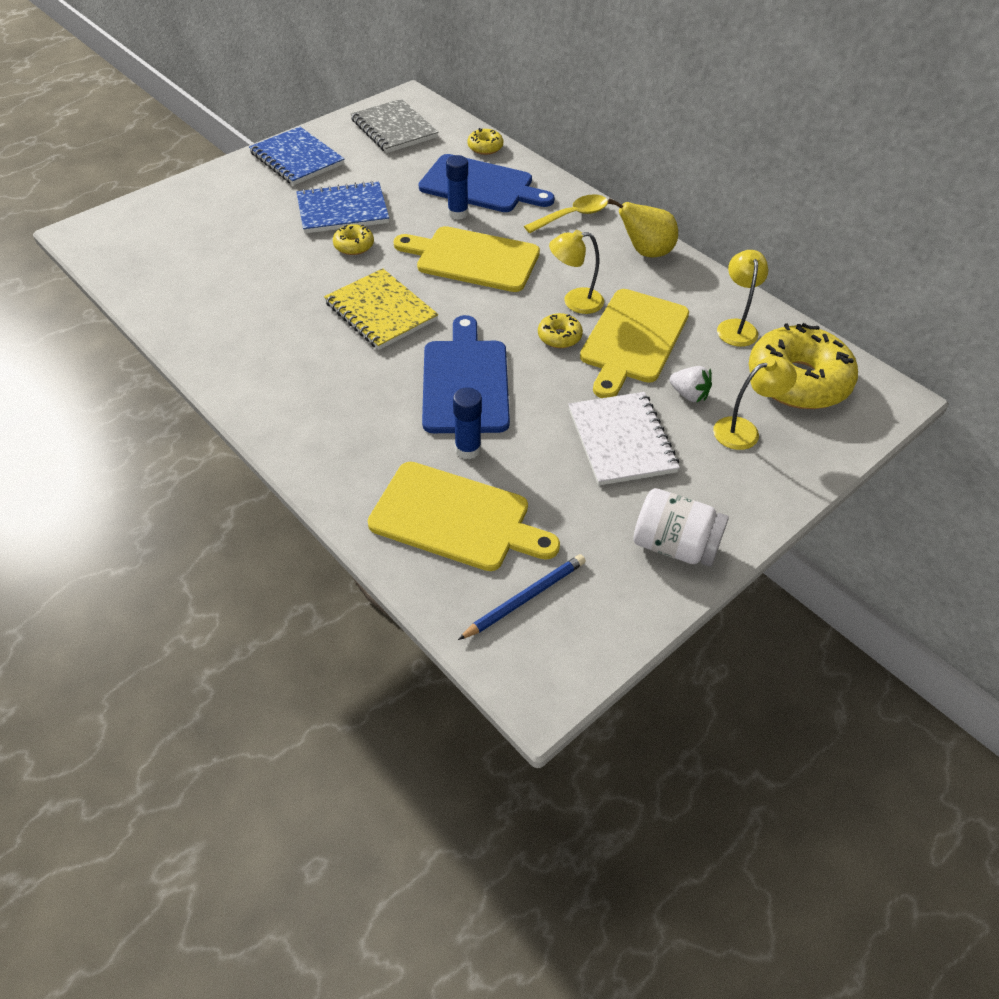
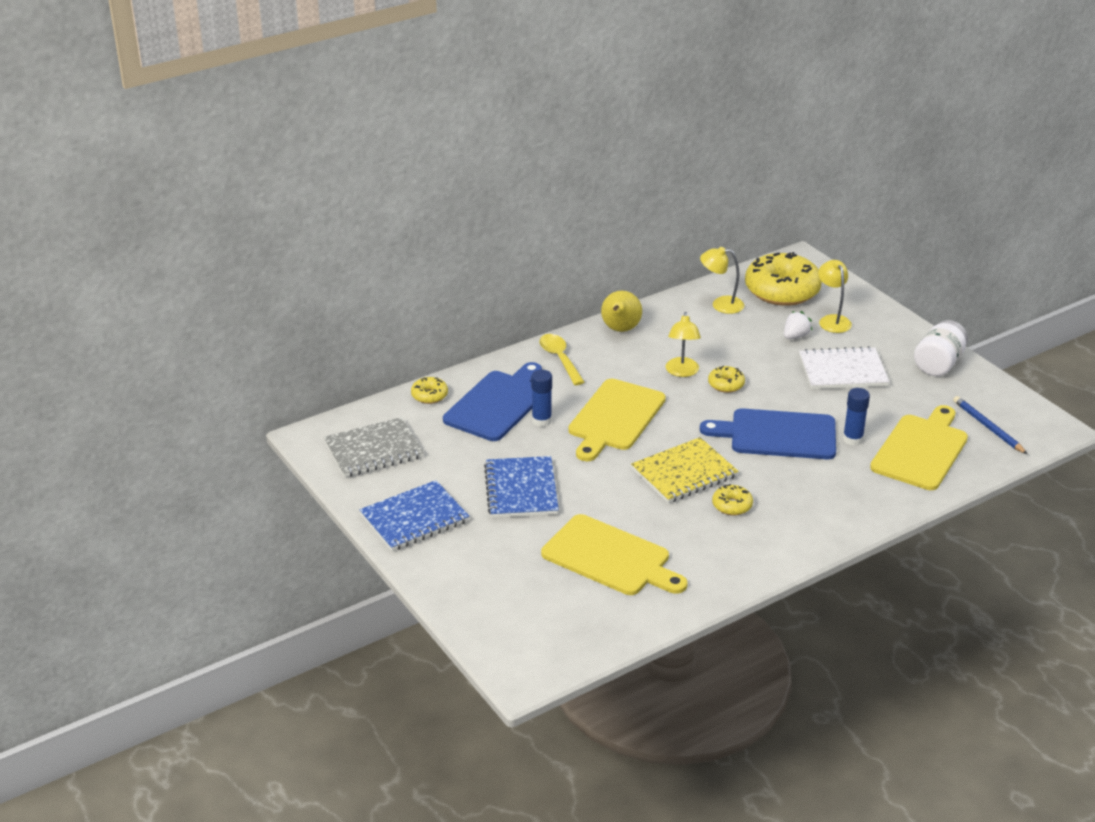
camera: 80 degrees left, 15 degrees down
yellow donut [333,224,374,255] -> yellow donut moved to [712,484,753,515]
yellow cutting board [580,289,689,398] -> yellow cutting board moved to [541,514,688,595]

